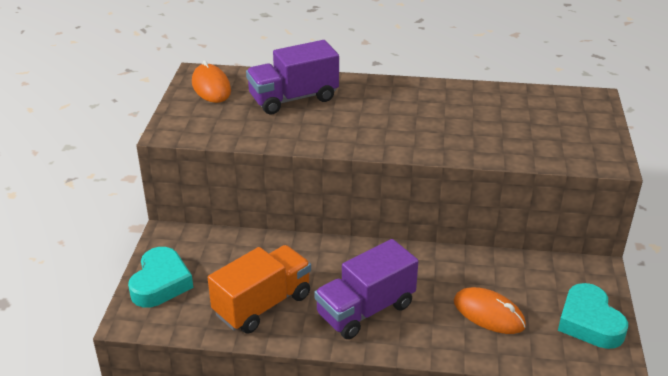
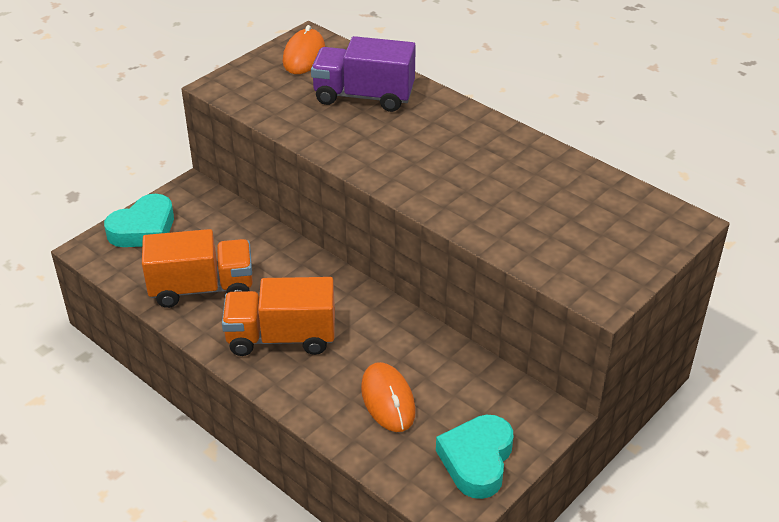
camera: 35 degrees right, 5 degrees up
purple truck [314,239,418,339] -> orange truck [222,277,335,356]

